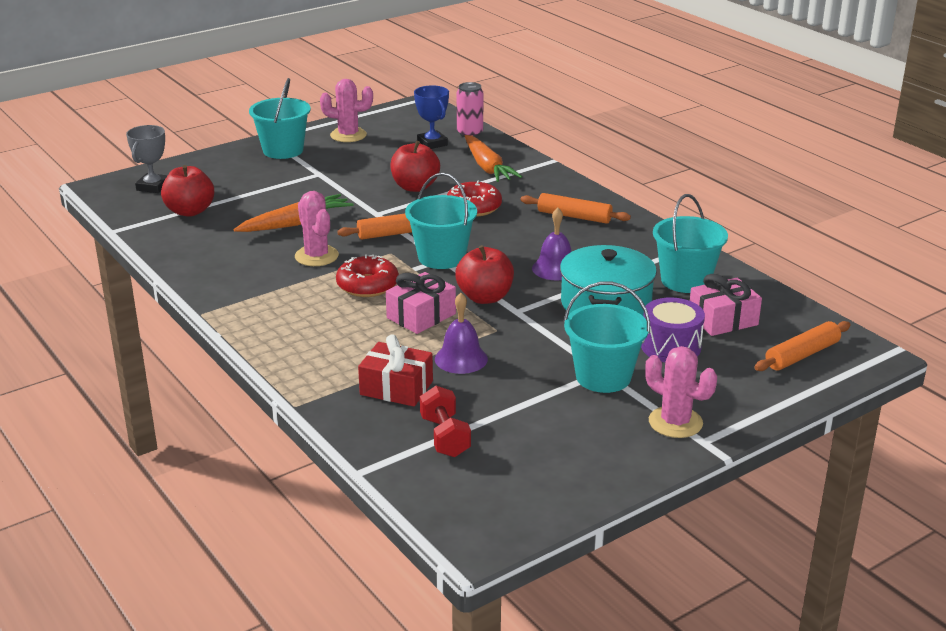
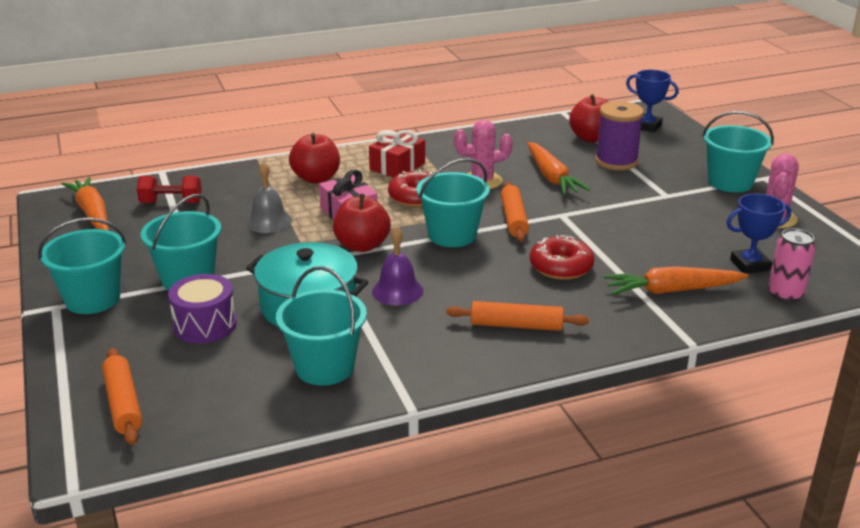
camera: 105 degrees right, 0 degrees up
grey trophy [126,125,168,193] -> blue trophy [626,70,679,132]
red gift [358,334,433,407] -> red gift moved to [369,130,425,178]
red apple [390,141,440,192] -> red apple moved to [289,133,340,184]
purple bell [435,293,488,374] -> grey bell [246,162,292,233]
orange rolling pin [520,193,631,224] -> orange rolling pin turned 60 degrees clockwise [446,301,589,331]
pink cactus [645,346,717,438] -> turquoise bucket [38,217,126,314]
pink gift [690,274,762,336] -> none
none -> orange carrot [62,177,108,230]
none -> purple spool [595,101,644,170]

